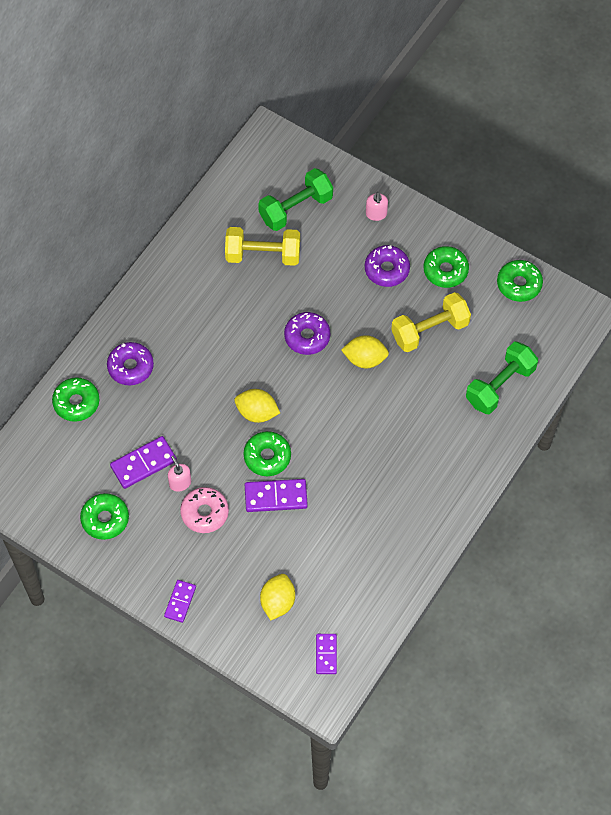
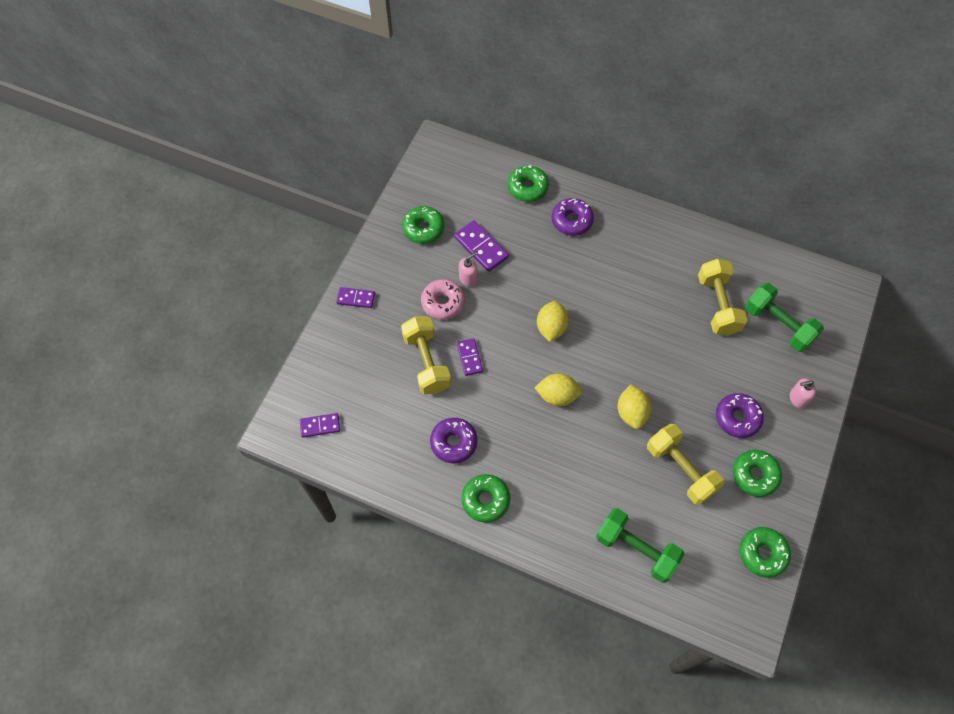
camera: 80 degrees right, 0 degrees up
green donut [243,431,291,476] -> green donut moved to [462,474,510,523]
purple domino [245,479,308,512] -> purple domino [457,338,483,376], size x0.65
yellow lemon [260,574,295,620] -> yellow lemon moved to [534,373,582,406]
purple donut [284,312,330,355] -> purple donut moved to [430,418,477,463]
none -> yellow dumbbell [401,317,451,394]

